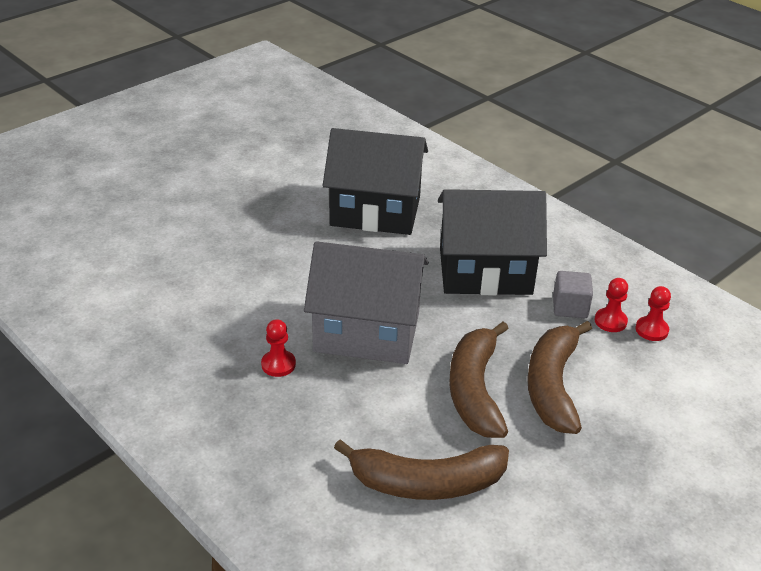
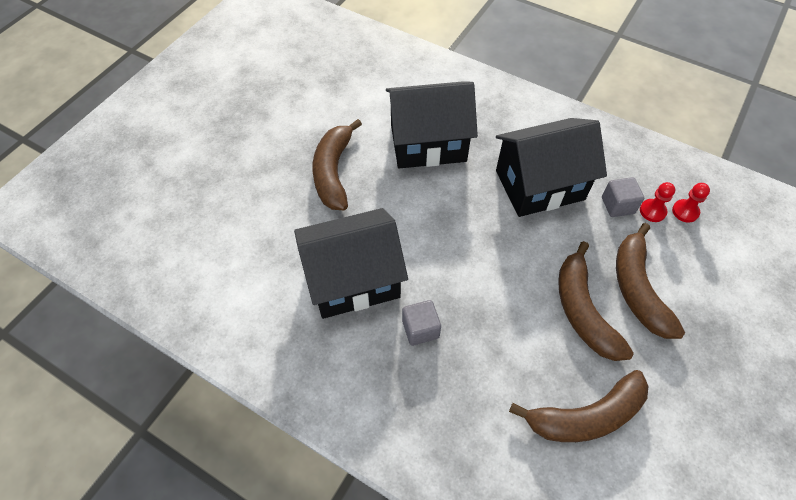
camera: 15 degrees left, 20 degrees up
red pawn [261,319,296,377] -> grey cube [402,300,441,346]
grey house [304,241,429,364] -> none
none -> black house [294,208,408,319]
none -> brown banana [312,119,362,210]

